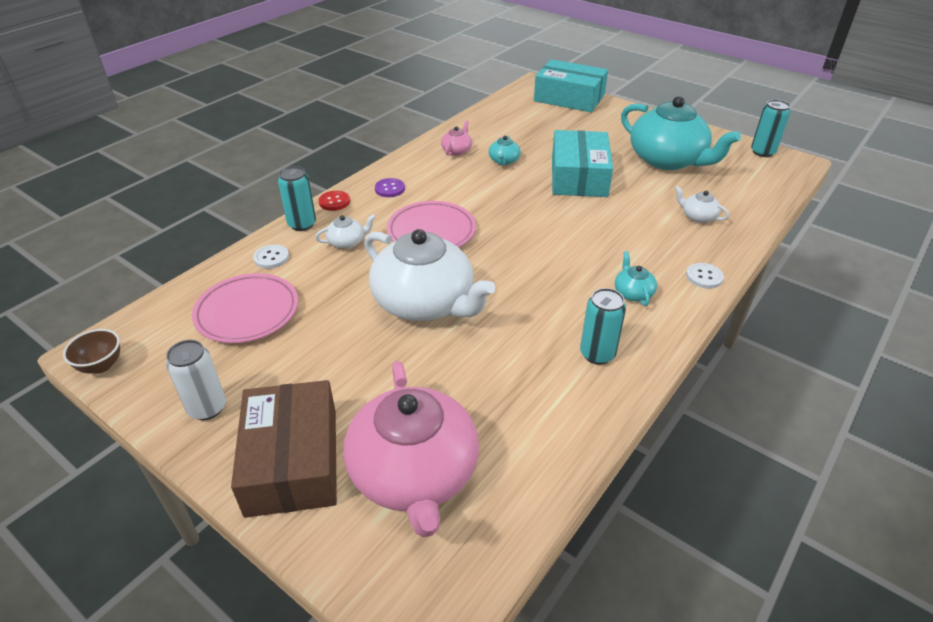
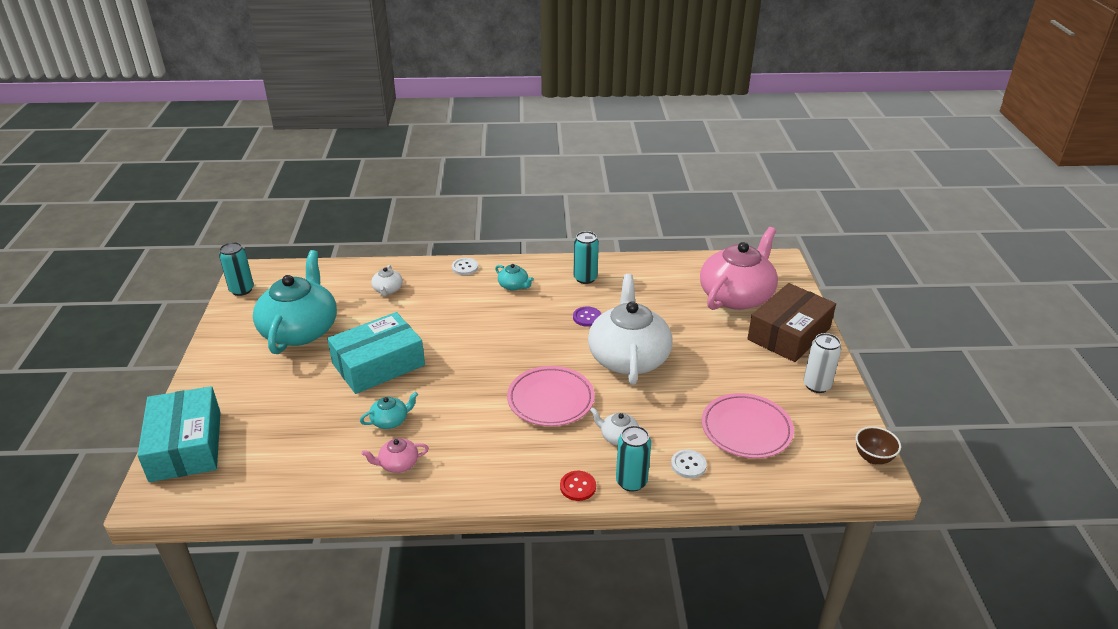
camera: 130 degrees left, 5 degrees down
purple button [375,178,405,197] -> purple button moved to [573,307,601,327]
turquoise teapot [615,251,657,306] -> turquoise teapot turned 90 degrees counterclockwise [495,264,534,291]

